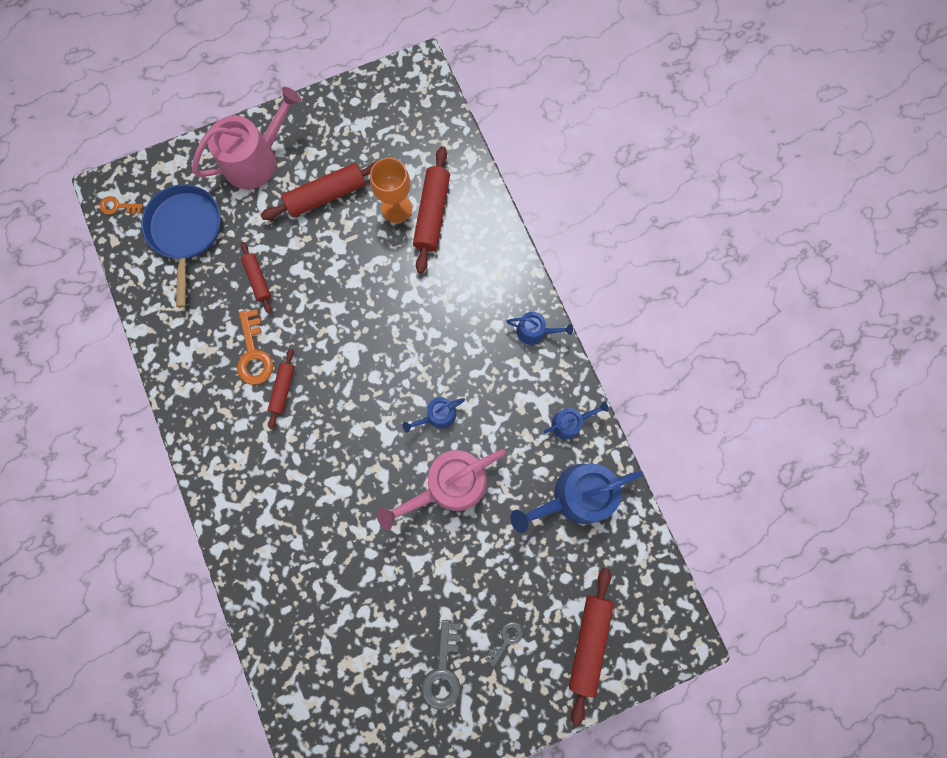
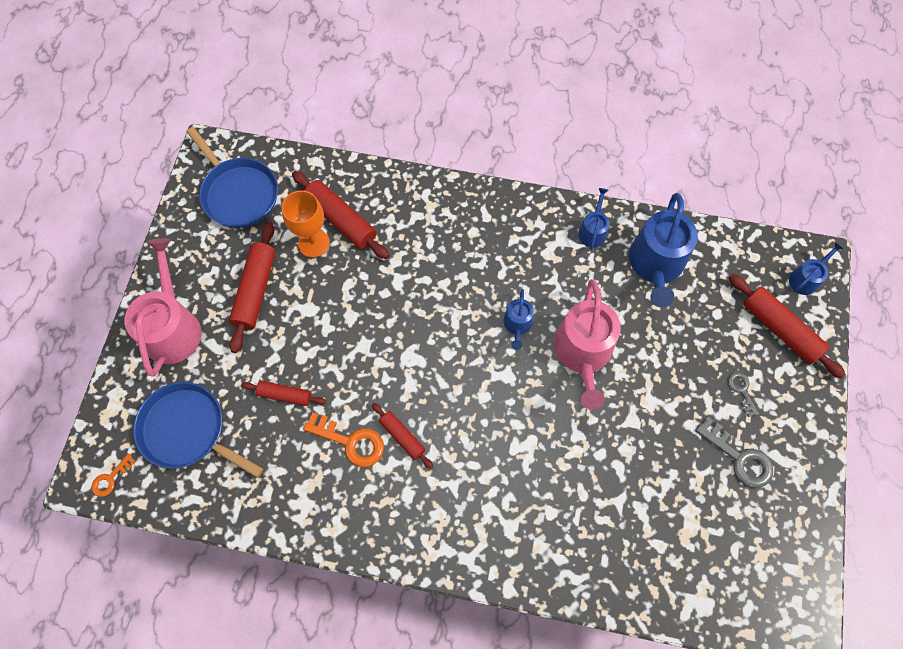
camera: 55 degrees left, 10 degrees down
blue watering can [506,312,573,345] -> blue watering can moved to [789,242,844,295]
none -> blue pan [186,127,278,228]

